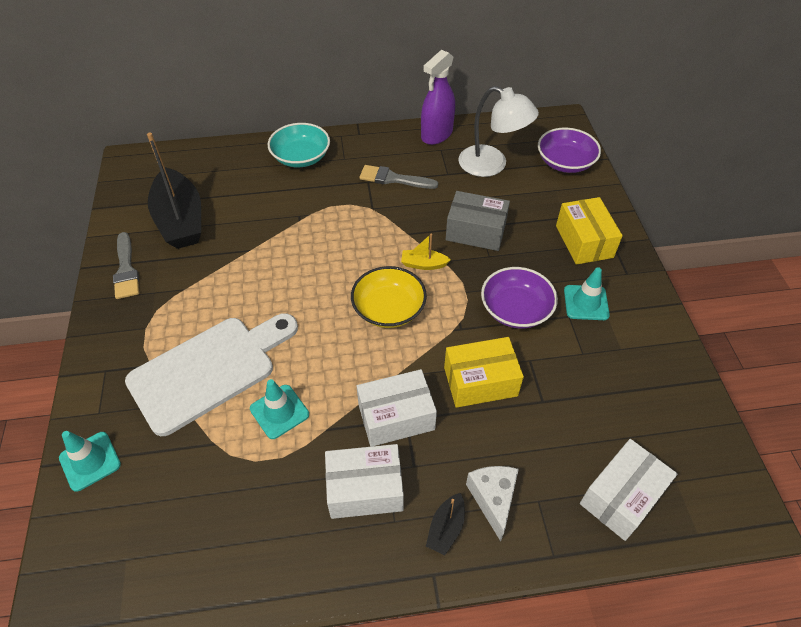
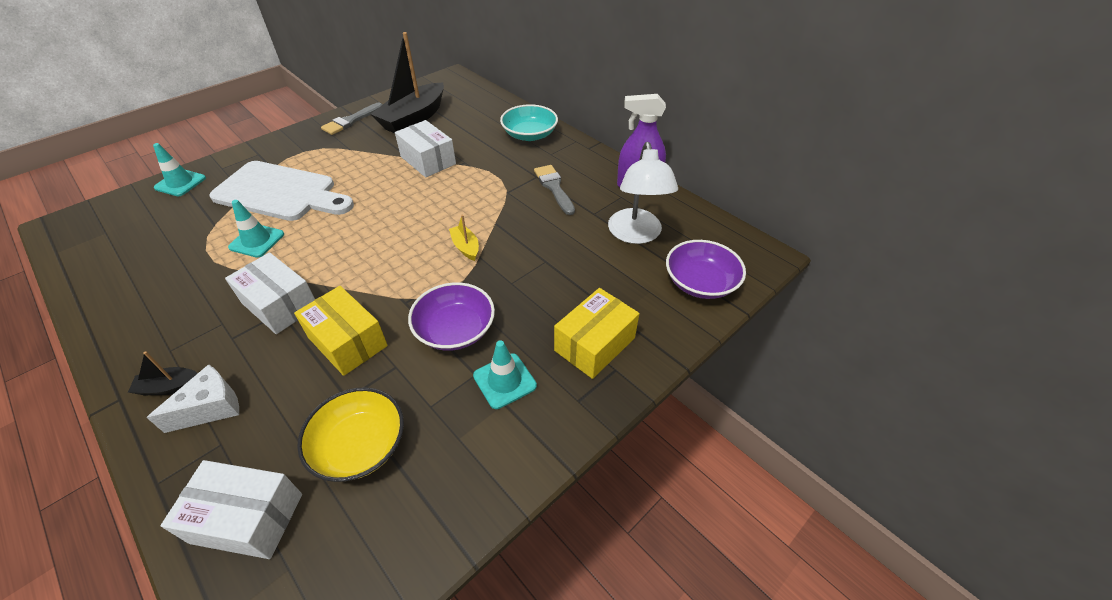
camera: 55 degrees right, 5 degrees down
white box [325,444,404,519] -> white box moved to [395,120,456,178]
yellow bowl [351,266,427,328] -> yellow bowl moved to [297,387,404,482]
grey box [446,191,510,251] -> none

